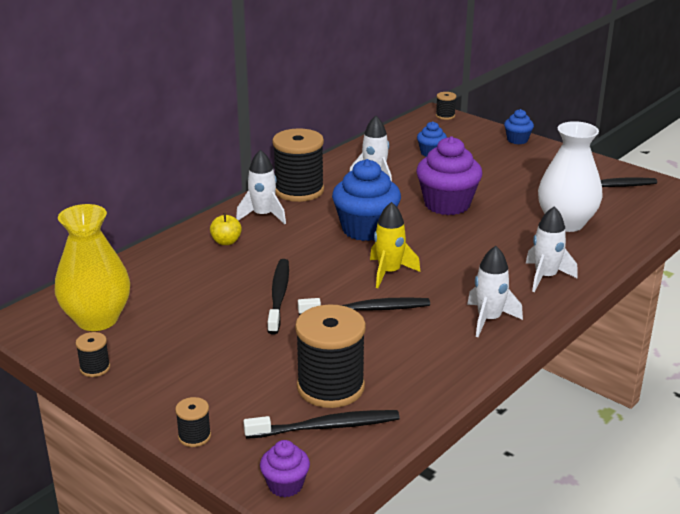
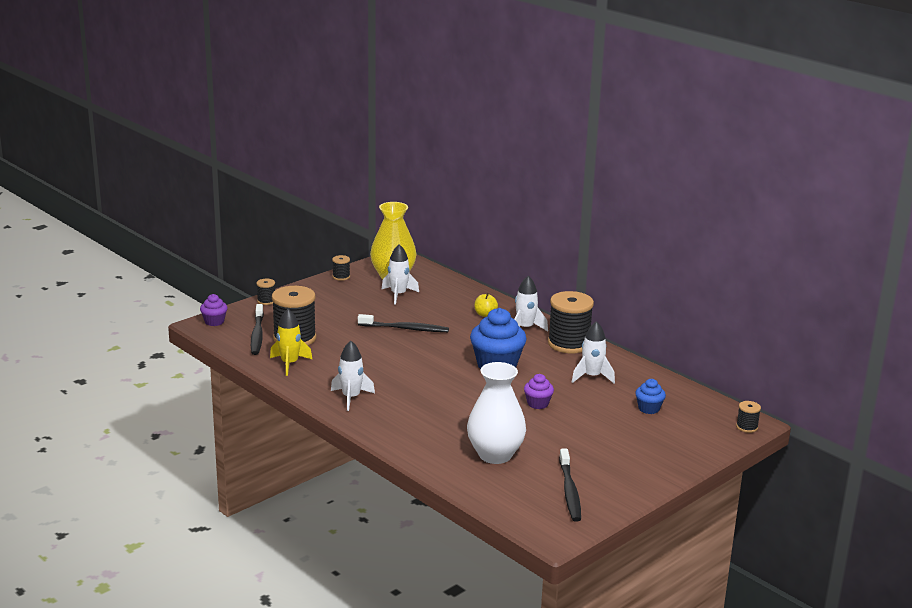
camera: 95 degrees right, 5 degrees down
black toothbrush [298,297,430,316] -> none
yellow rocket [370,202,421,288] -> yellow rocket moved to [270,309,313,376]
purple cupcake [416,136,482,215] -> purple cupcake [524,374,554,409], size x0.51
blue cupcake [504,109,534,144] -> none
white rocket [526,206,578,292] -> white rocket moved to [382,244,419,305]

